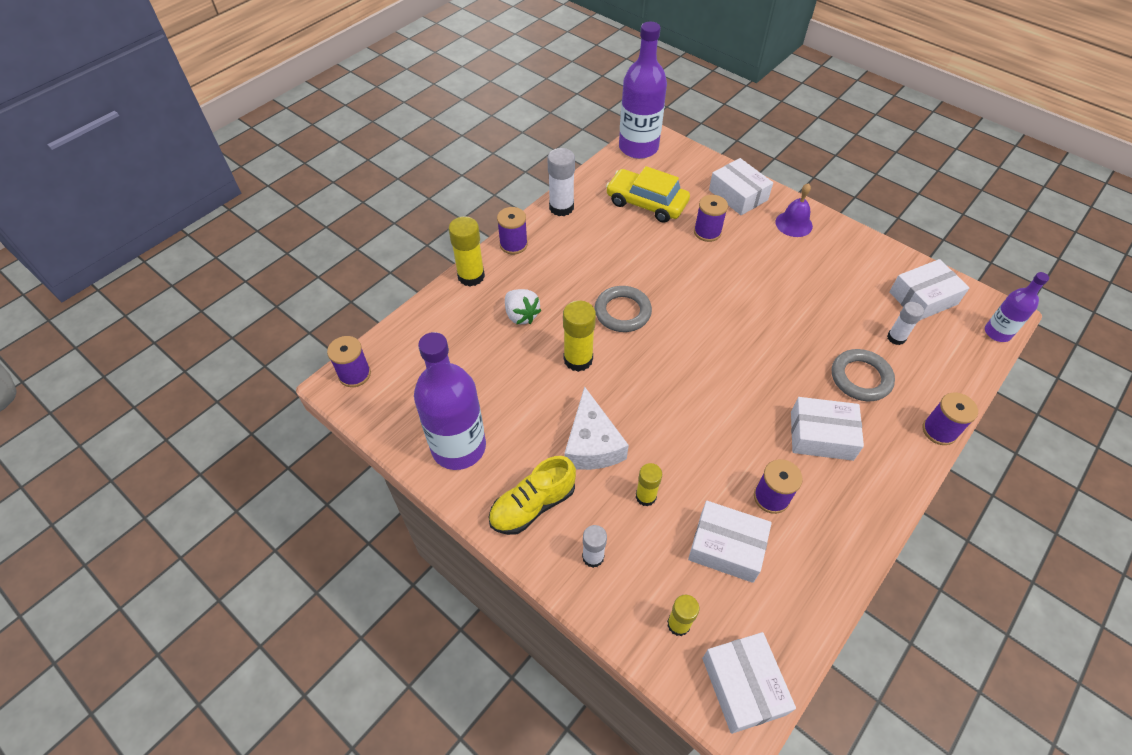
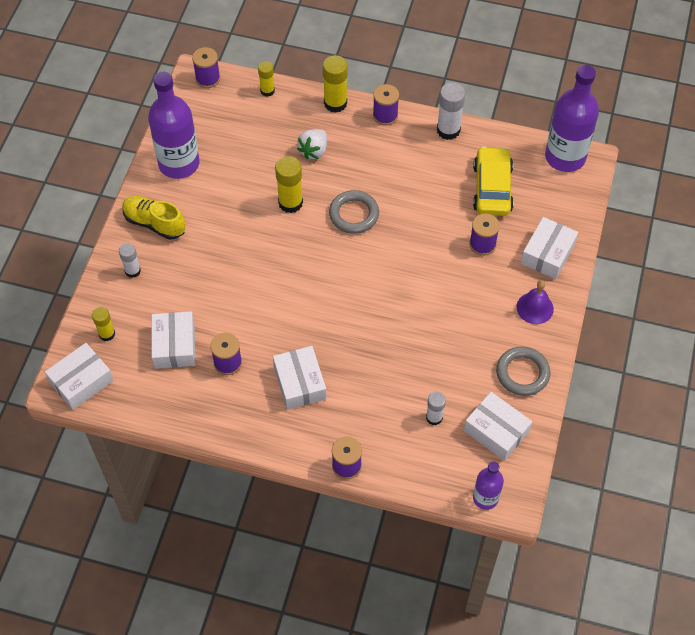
camera: 65 degrees right, 5 degrees up
white cheese [564,386,629,470] -> none
yellow glue stick [636,463,662,507] -> yellow glue stick moved to [258,61,275,97]
grey ring [832,349,895,401] -> grey ring moved to [496,346,551,396]

